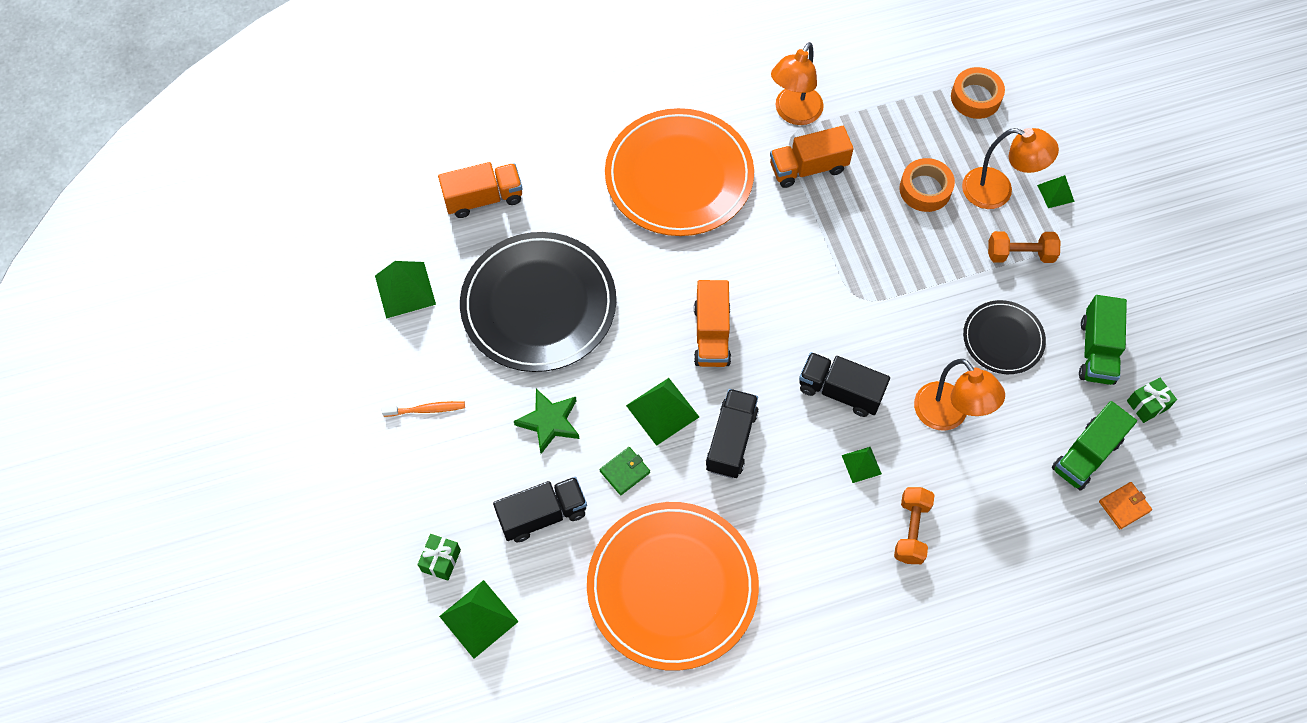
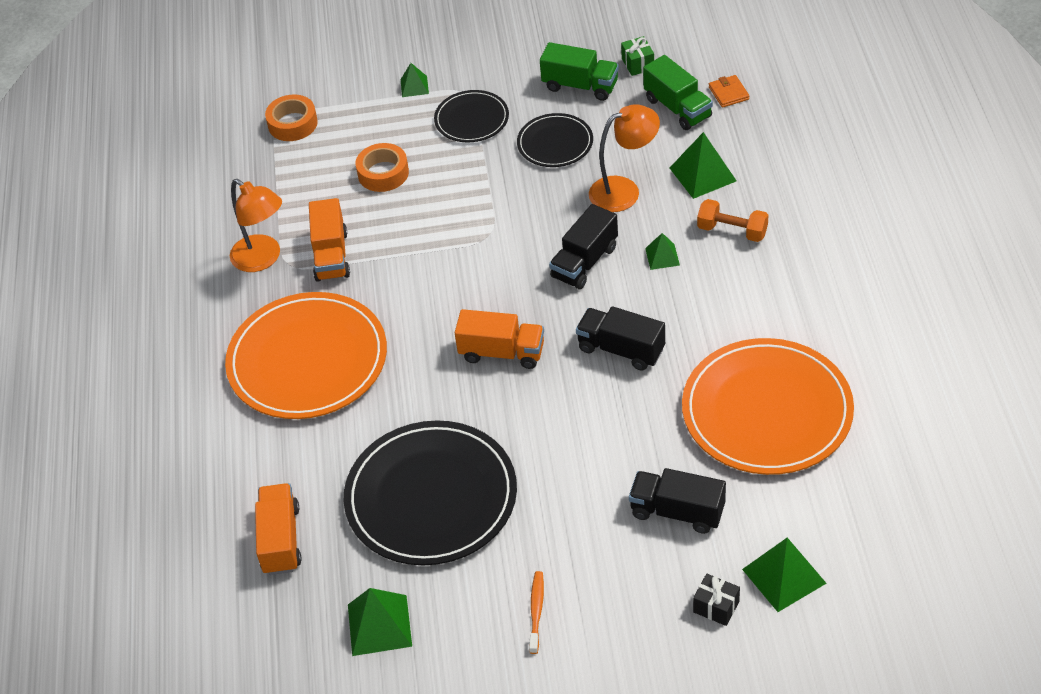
camera: 75 degrees left, 15 degrees down
green gift [417,534,461,581] -> black gift [693,574,740,626]
black truck [493,477,587,542] -> black truck turned 60 degrees counterclockwise [629,468,726,534]
green star [514,389,579,454] -> none
green wallet [600,447,650,495] -> none
green pyramid [626,378,699,446] -> green pyramid moved to [670,132,736,199]
orange lamp [962,128,1059,209] -> none
orange dumbbell [988,231,1061,263] -> black plate [434,90,509,142]

